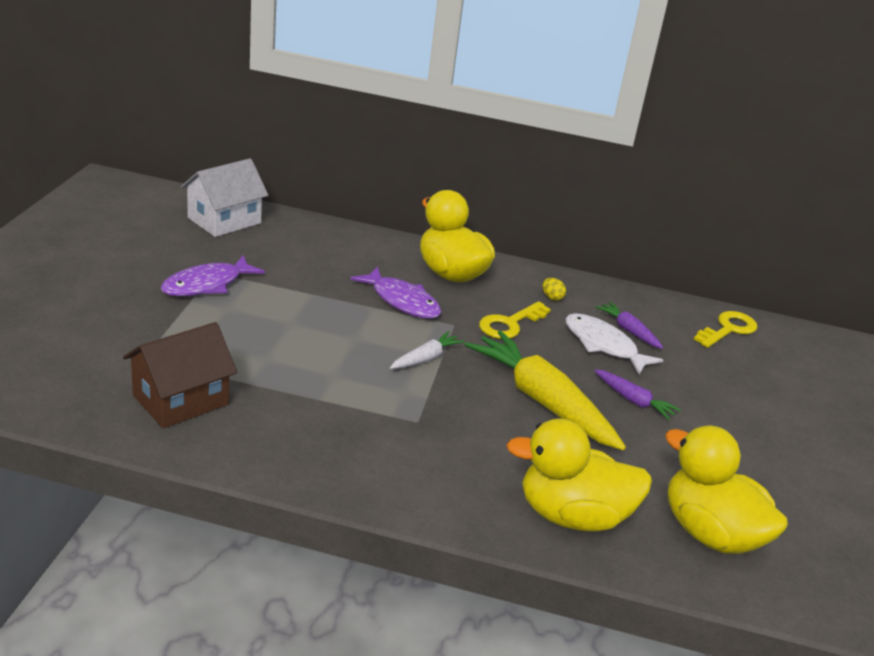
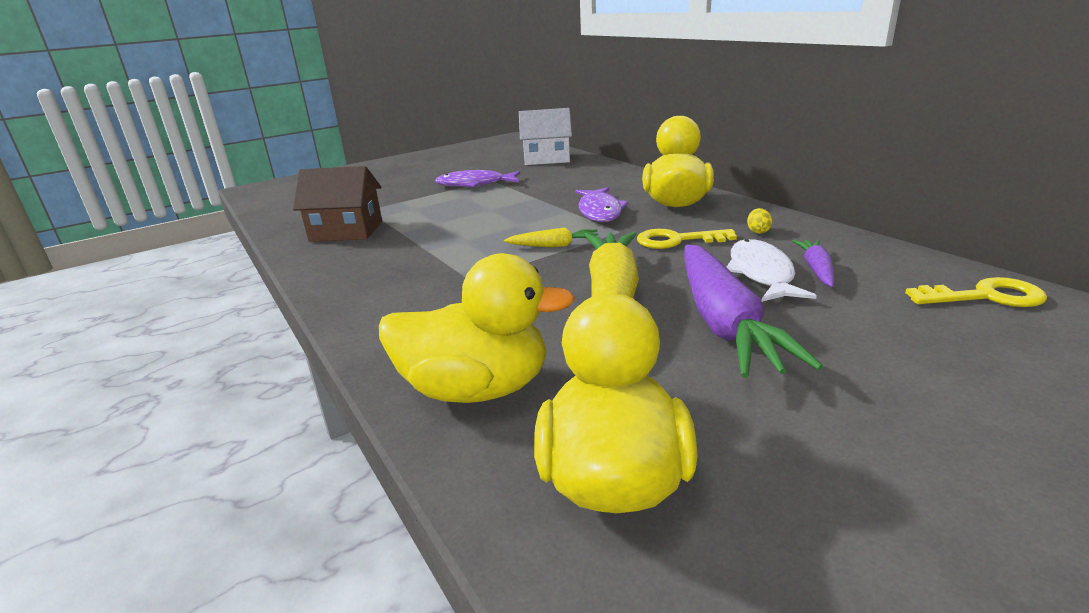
camera: 50 degrees right, 5 degrees down
white carrot [390,331,465,369] -> yellow carrot [504,227,599,247]
yellow duck [506,418,652,532] -> yellow duck turned 135 degrees clockwise [379,253,575,403]
purple carrot [594,369,681,420] -> purple carrot [684,244,823,378], size x2.11

